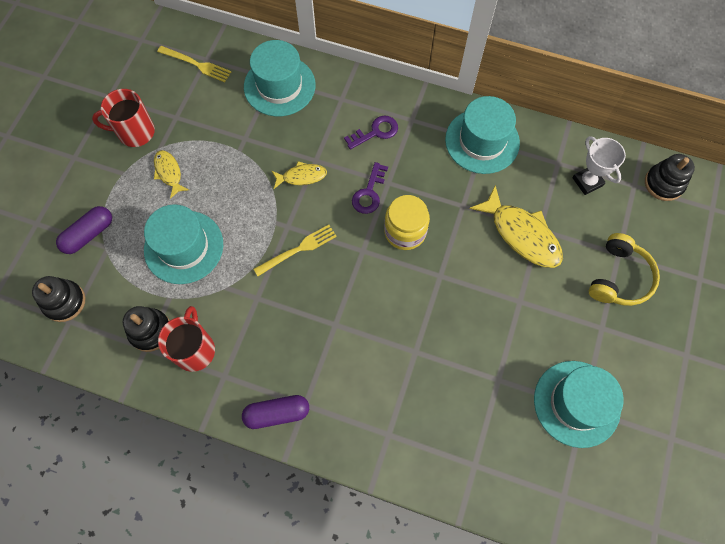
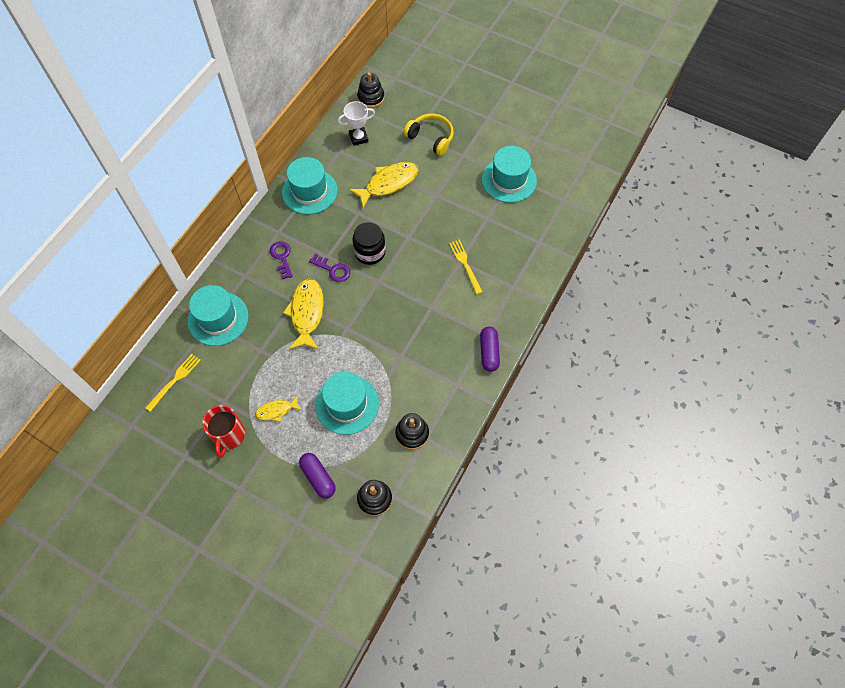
camera: 80 degrees left, 5 degrees down
red mug [158,306,215,372] -> none
yellow fork [254,225,337,276] -> yellow fork moved to [449,239,482,295]
yellow fish [272,161,327,189] -> yellow fish [283,278,324,350], size x1.81
yellow jar [384,195,430,250] -> black jar [353,222,386,265]

